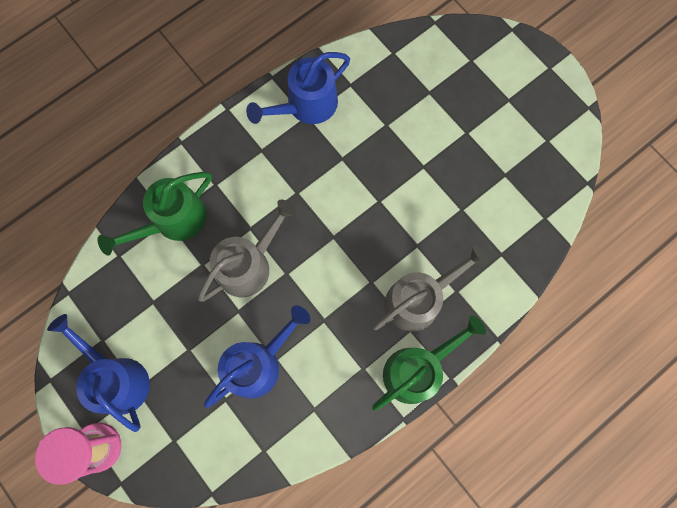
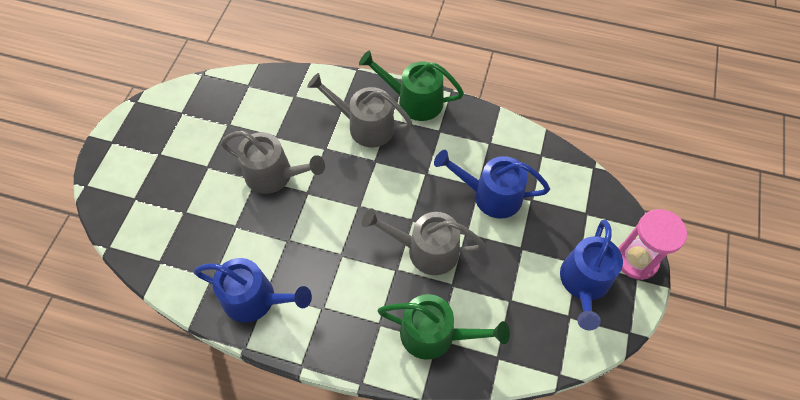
camera: 125 degrees left, 15 degrees down
none -> grey watering can [221,131,325,194]

